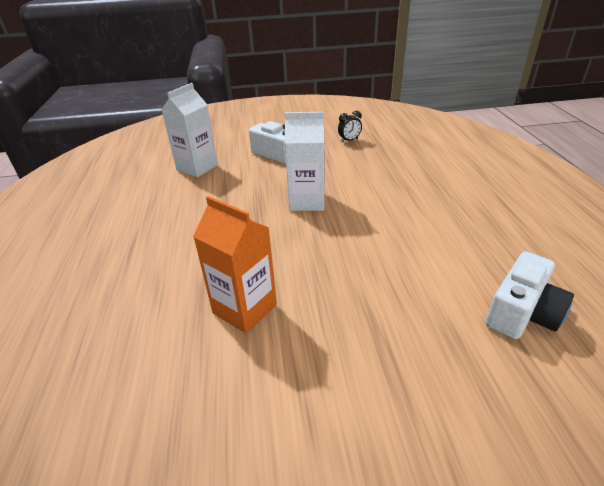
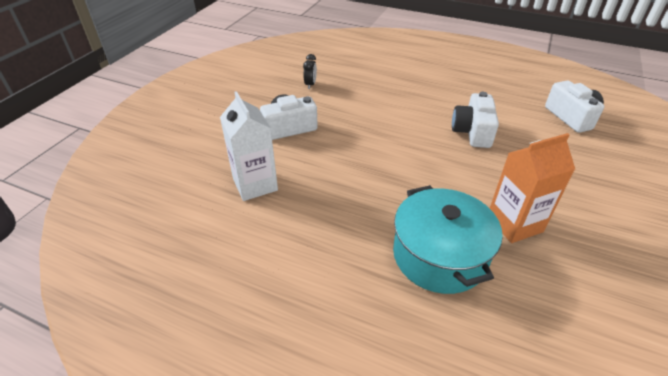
camera: 60 degrees left, 5 degrees up
white carton [285,112,325,211] -> none
none -> turquoise pot [393,185,503,294]
none -> white camera [452,92,499,148]

